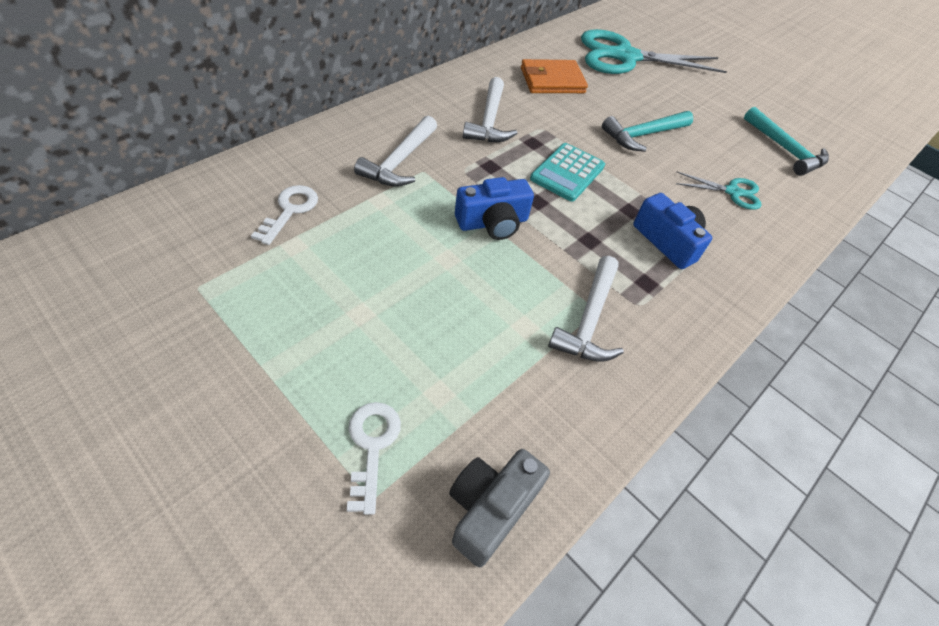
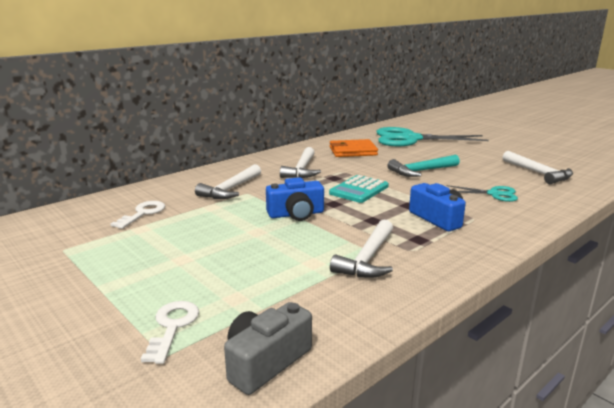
camera: 10 degrees right, 30 degrees down
turquoise hammer [744,107,829,176] -> white hammer [503,151,573,184]

